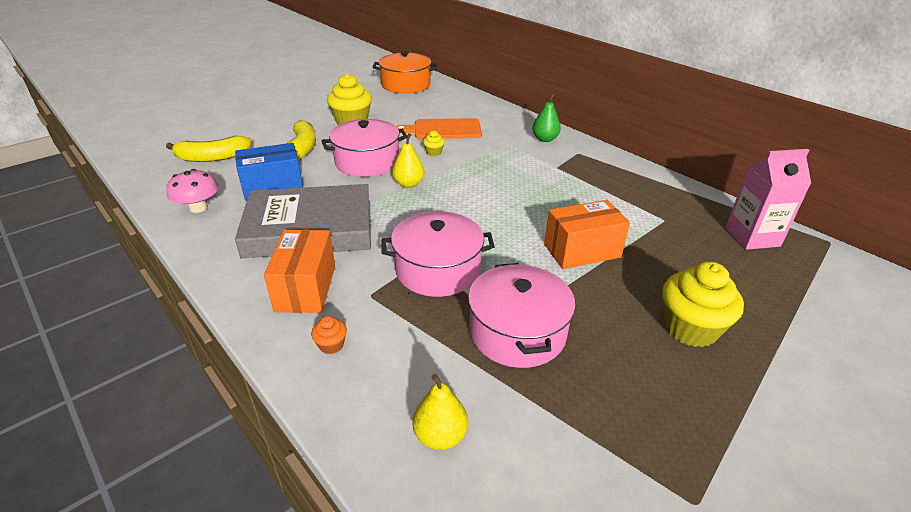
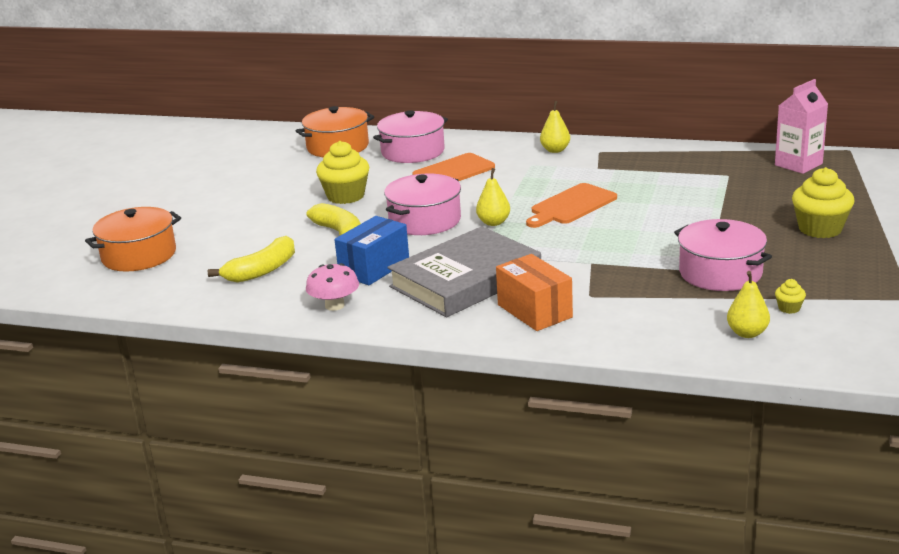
camera: 30 degrees left, 10 degrees down
orange cupcake [311,316,347,354] -> none
pink pot [382,211,495,297] -> pink pot moved to [373,110,448,163]
yellow cupcake [423,130,445,156] -> yellow cupcake moved to [775,279,806,314]
green pear [532,93,561,142] -> yellow pear [540,101,570,153]
orange box [544,200,630,269] -> none
none -> orange pot [85,207,181,272]
none -> orange cutting board [526,183,617,228]

